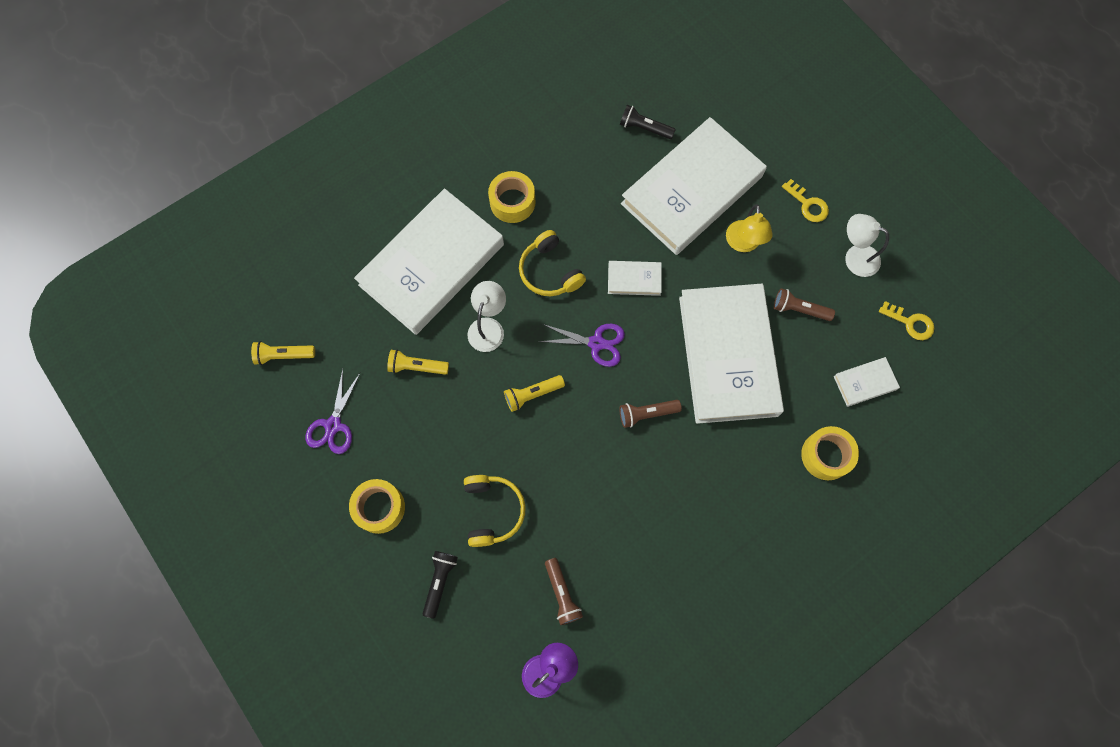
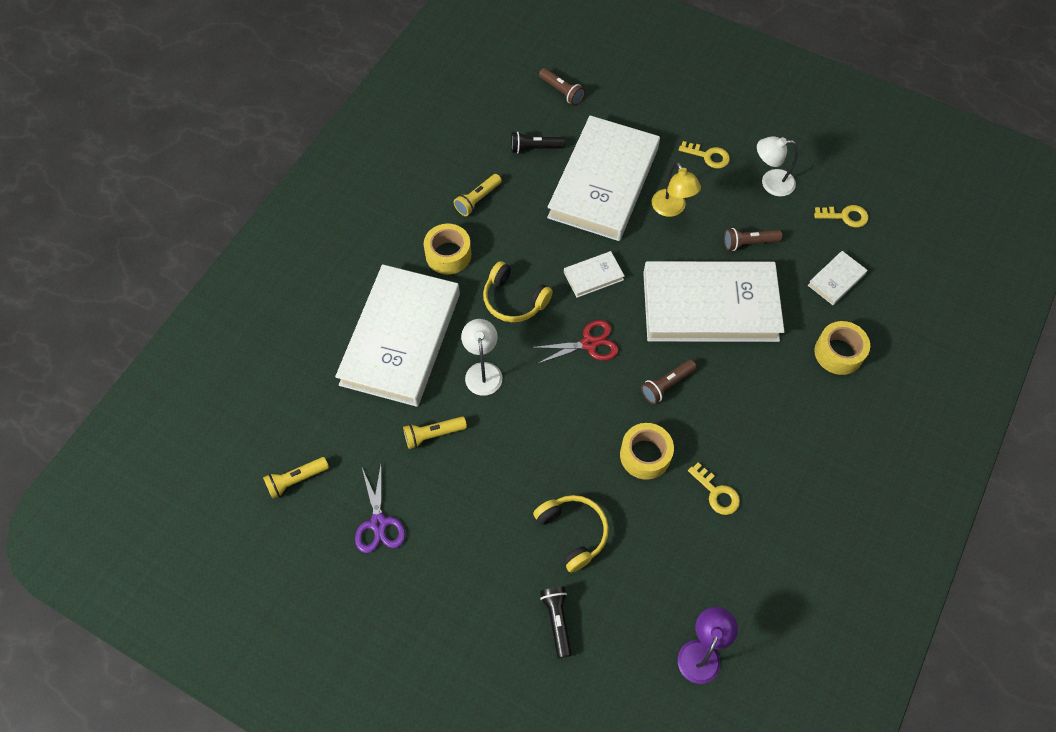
camera: 25 degrees left, 10 degrees down
yellow tape [349,479,405,534] -> yellow tape moved to [620,423,674,480]
yellow flashlight [504,375,565,412] -> yellow flashlight moved to [454,174,502,216]
purple scissors [538,324,625,367] -> red scissors [531,320,619,364]
brown flashlight [545,558,583,625] -> brown flashlight moved to [539,68,585,105]
white book [679,284,784,424] -> white book turned 60 degrees counterclockwise [643,261,785,342]
none -> yellow key [688,462,740,515]

